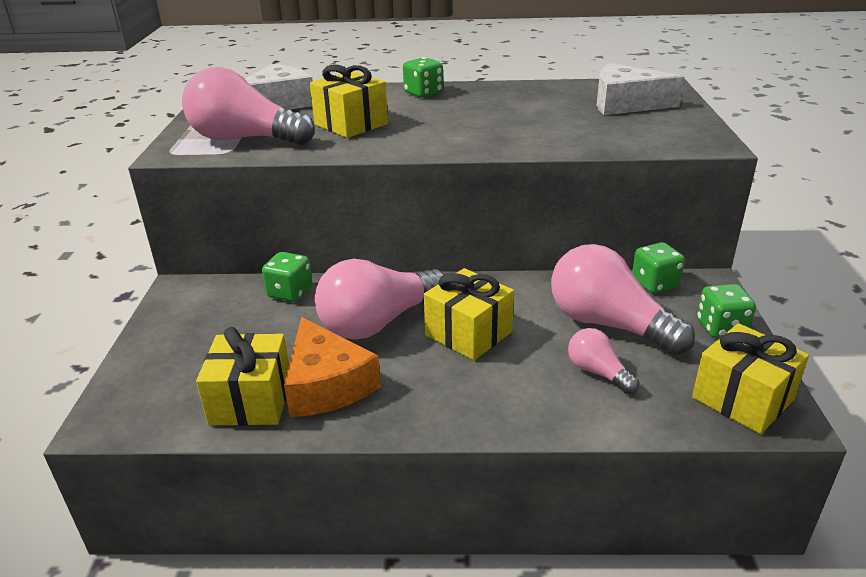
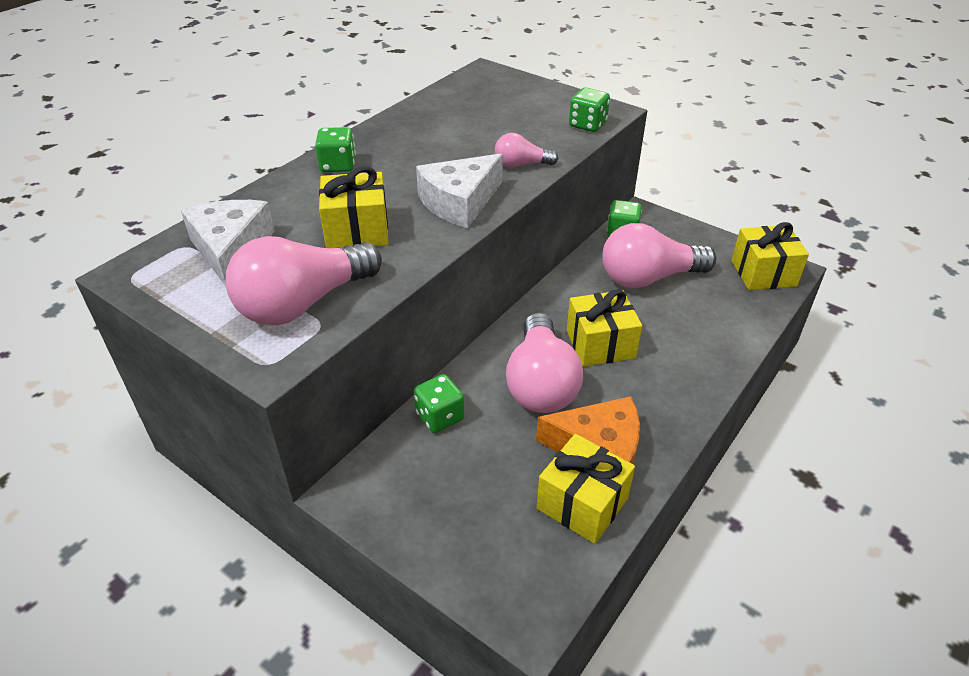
camera: 55 degrees left, 10 degrees up
pink light bulb [568,328,639,394] -> pink light bulb moved to [495,133,558,168]
white cheese [597,63,684,115] -> white cheese moved to [416,154,503,228]
green dice [697,284,756,338] -> green dice moved to [569,88,610,132]

